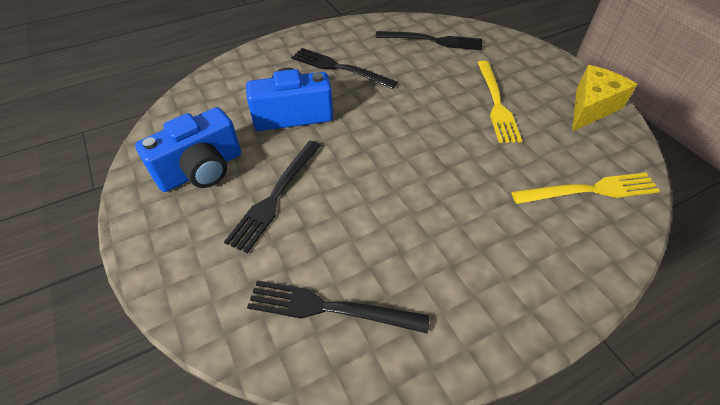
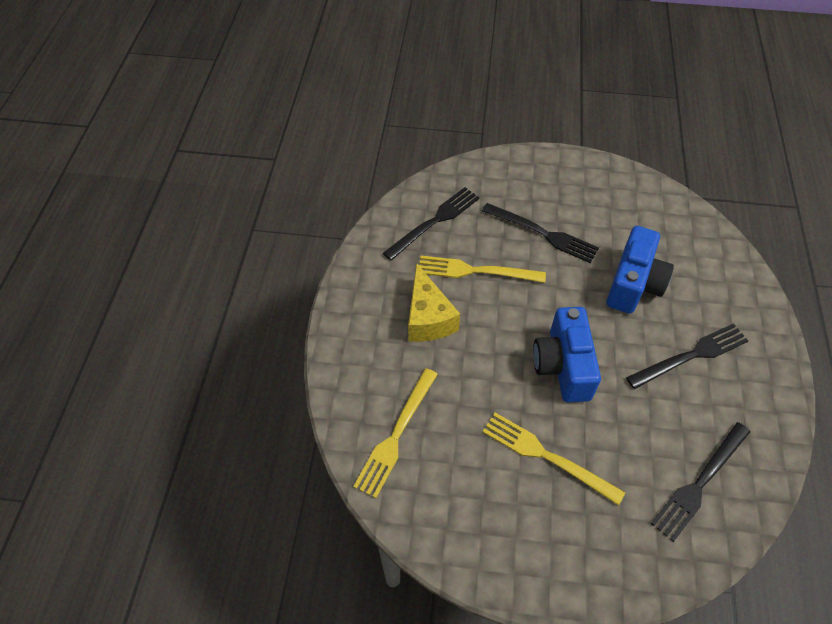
camera: 125 degrees right, 5 degrees up
blue camera [135,107,241,192] -> blue camera moved to [533,307,601,402]
black fork [224,141,321,253] -> black fork turned 150 degrees clockwise [482,203,599,263]
yellow cheese [572,65,637,131] -> yellow cheese moved to [408,263,460,342]
none -> yellow fork [419,256,546,283]

